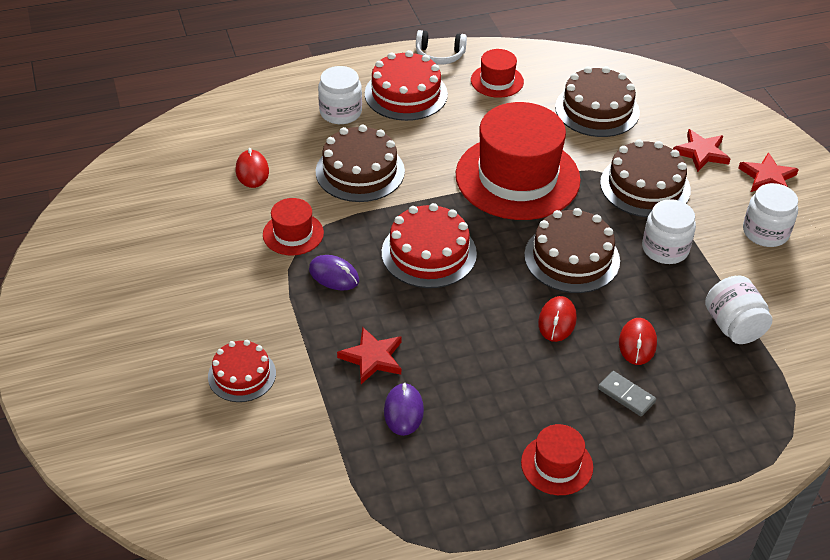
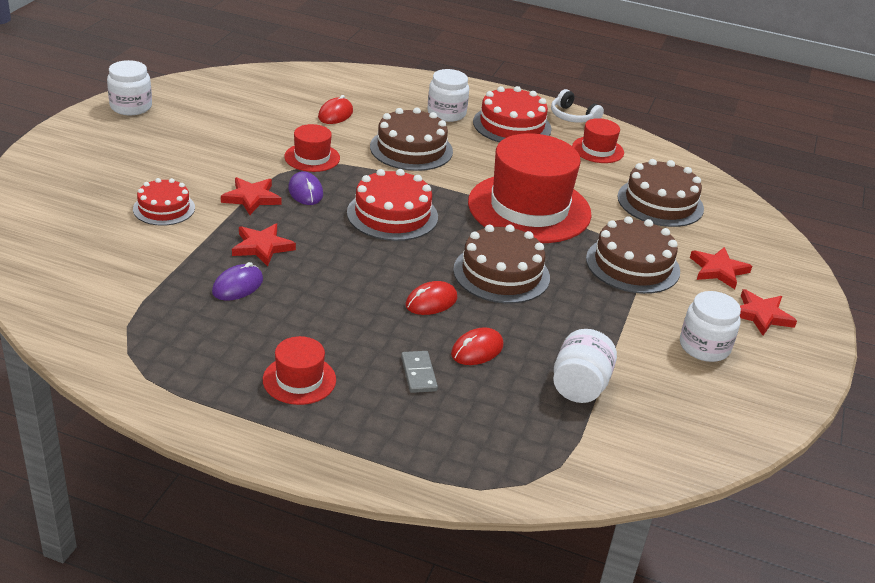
camera: 35 degrees right, 10 degrees down
white jar [642,199,696,264] -> white jar moved to [107,60,152,115]
none -> red star [221,177,282,215]

